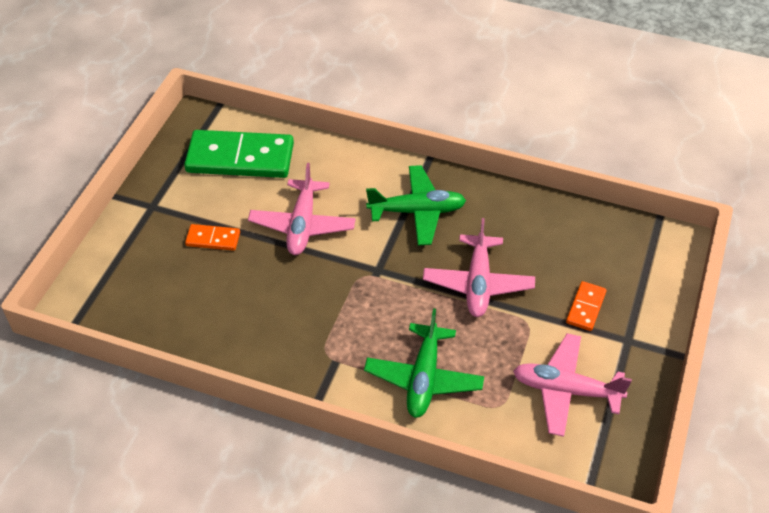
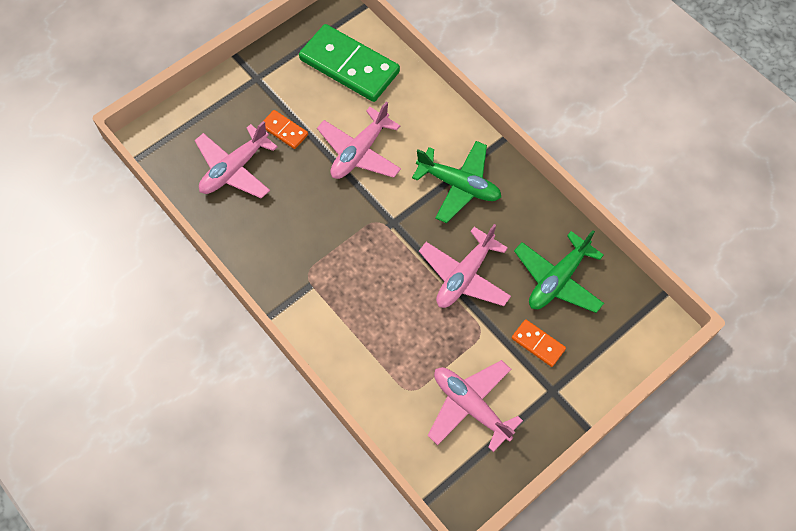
camera: 30 degrees right, 15 degrees up
green plane [364,308,484,418] -> green plane moved to [514,230,604,313]
orange domino [566,281,607,331] -> orange domino turned 75 degrees clockwise [512,319,566,367]
none -> pink plane [195,121,278,199]

